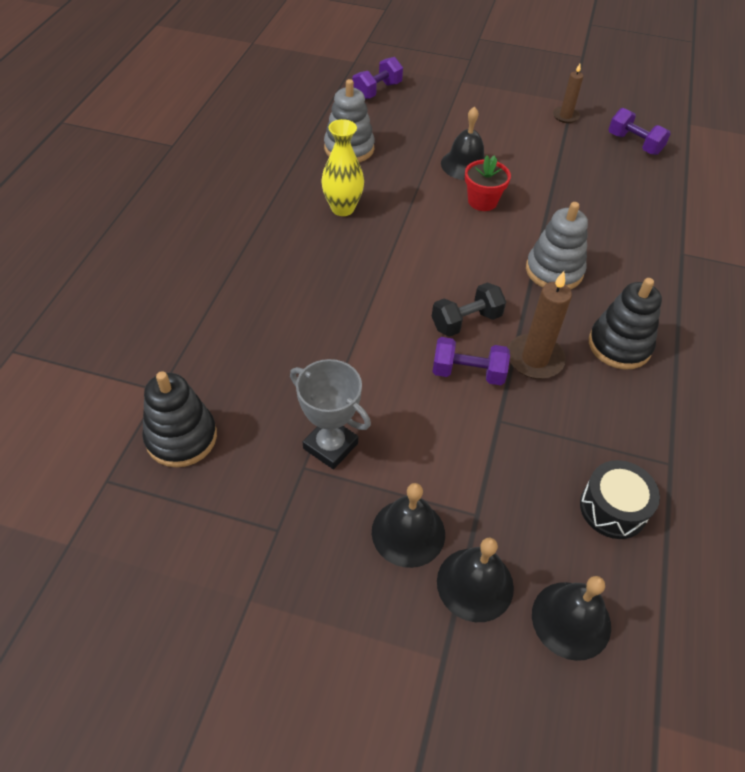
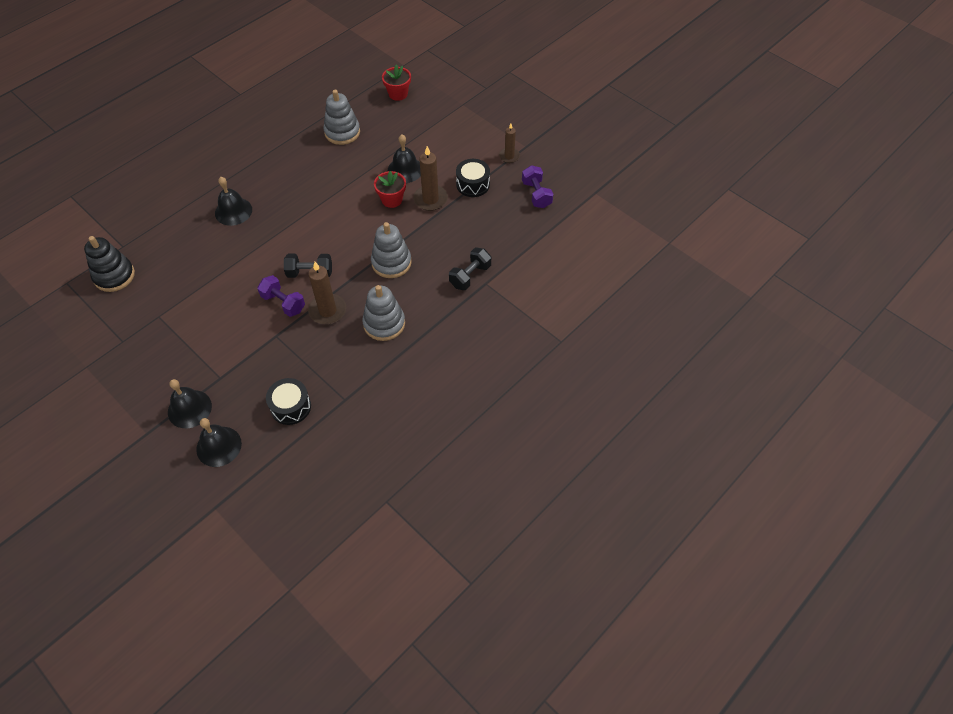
camera: 30 degrees right, 5 degrees up
grey trophy [290,359,371,469] -> none
yellow vase [321,119,364,216] -> none
purple dumbbell [353,57,403,99] -> red flower pot [382,65,411,101]
black bell [372,483,445,568] -> black bell moved to [215,177,252,226]
black stacking toy [589,278,662,370] -> grey stacking toy [362,285,405,341]
none -> brown candle [413,146,448,211]
none -> black dumbbell [449,248,491,290]
none -> black drum [456,159,490,197]

